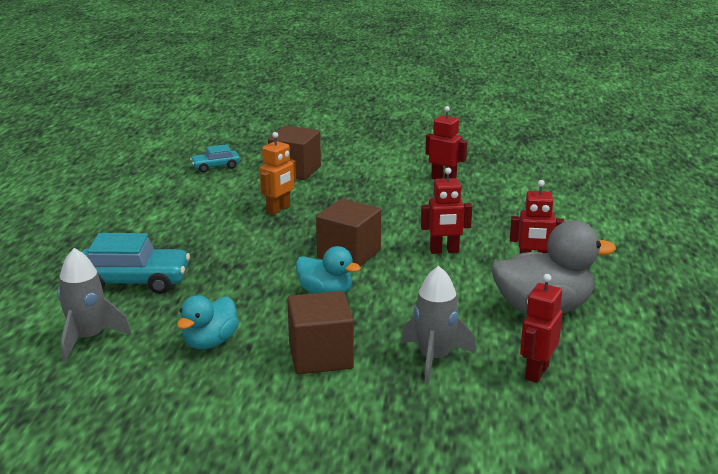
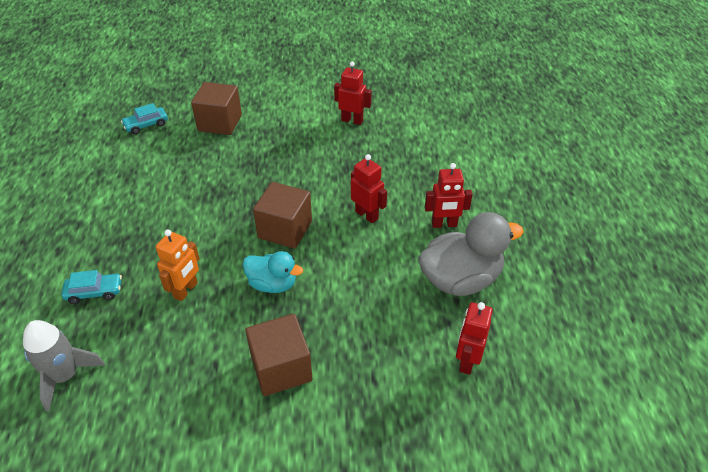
camera: 10 degrees left, 20 degrees up
turquoise car [81,233,190,294] -> turquoise car [62,270,122,304], size x0.55
turquoise duck [177,295,239,350] -> none
orange robot [260,132,296,215] -> orange robot moved to [156,230,200,301]
grey rocket [401,266,476,384] -> none
red robot [421,167,472,254] -> red robot turned 120 degrees counterclockwise [351,154,387,223]

